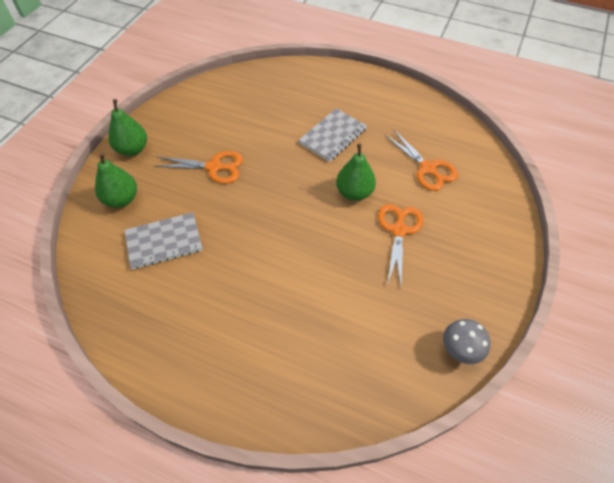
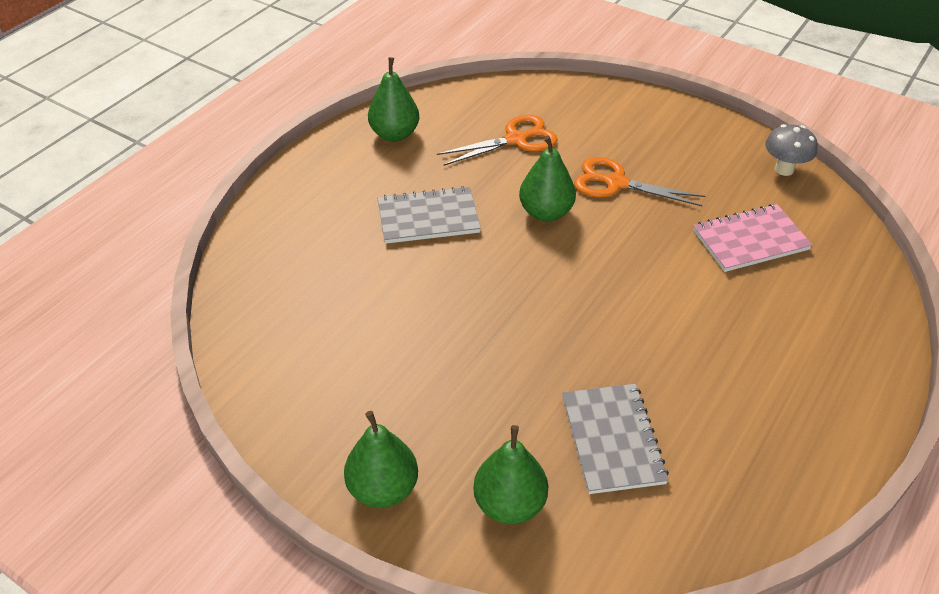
camera: 80 degrees left, 10 degrees down
orange scissors [154,151,243,184] -> none
grey notebook [298,108,367,162] -> grey notebook turned 60 degrees counterclockwise [378,186,481,244]
none -> green pear [368,57,419,142]
none -> pink notebook [693,204,812,272]

